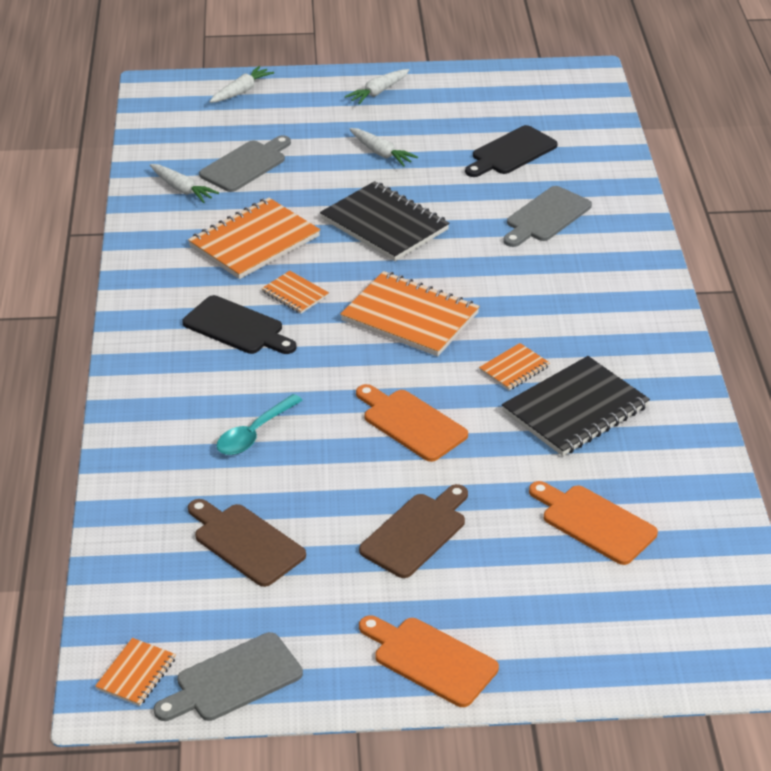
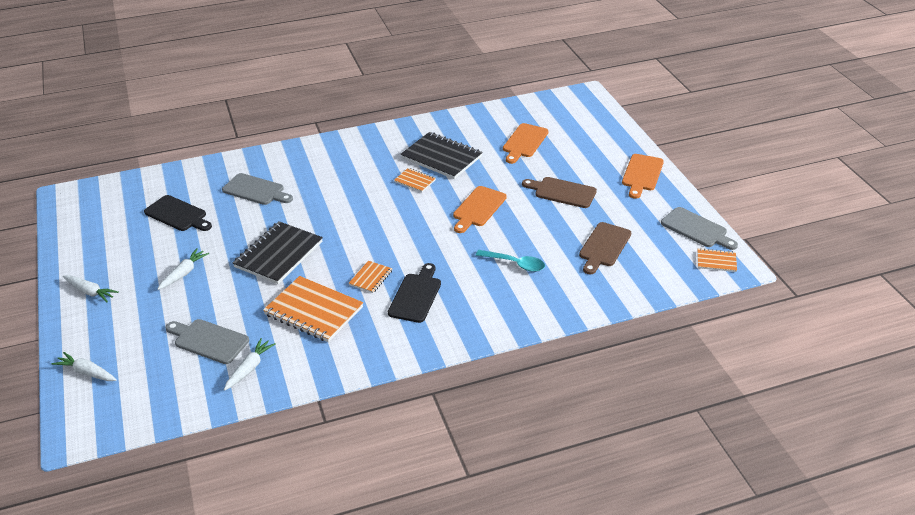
camera: 105 degrees left, 0 degrees up
orange notebook [340,271,480,356] -> none

